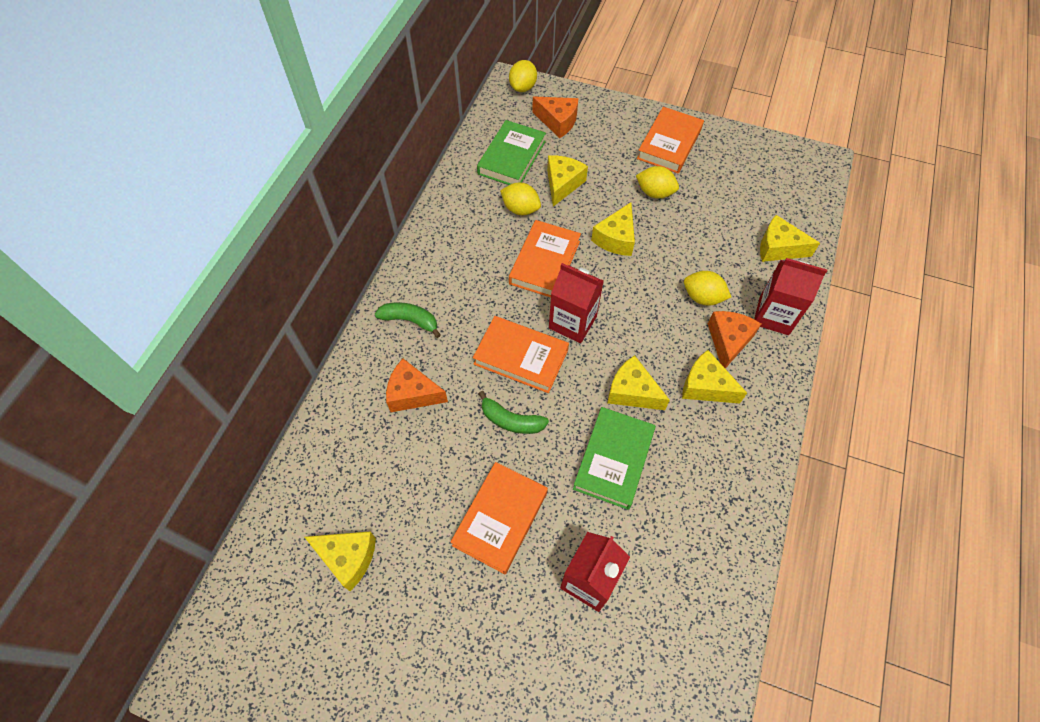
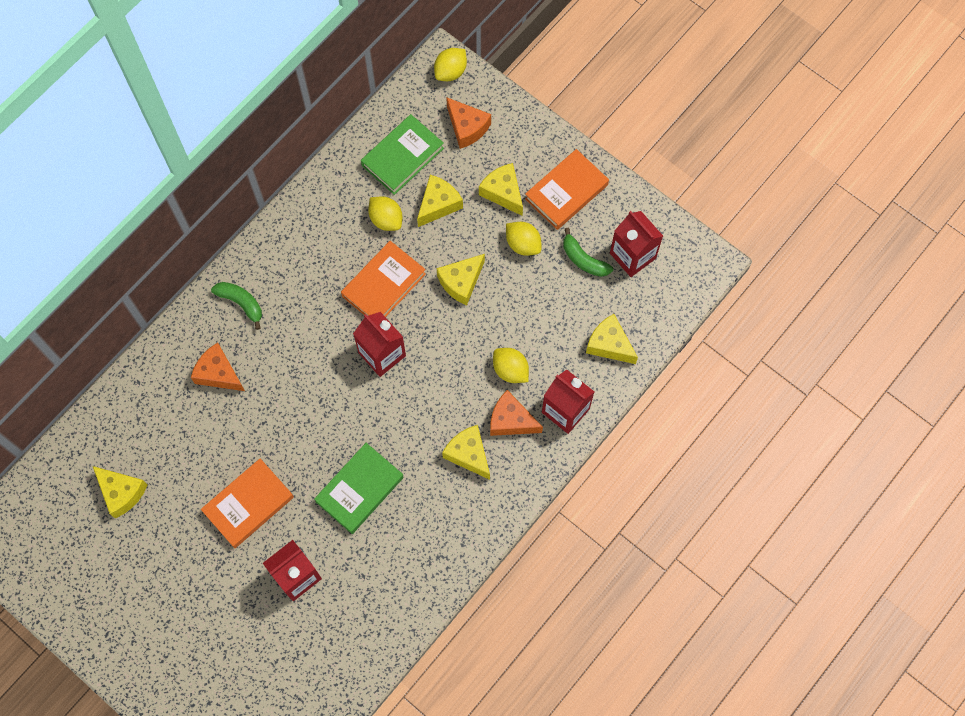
camera: 20 degrees right, 10 degrees up
orange book [473,316,569,393] -> none
green banana [479,391,549,434] -> green banana moved to [563,228,613,277]
yellow cheese [607,355,670,410] -> yellow cheese moved to [479,163,523,216]
orange cheese [708,311,761,369] -> orange cheese turned 105 degrees counterclockwise [490,390,543,436]
none -> red carton [610,211,663,277]

